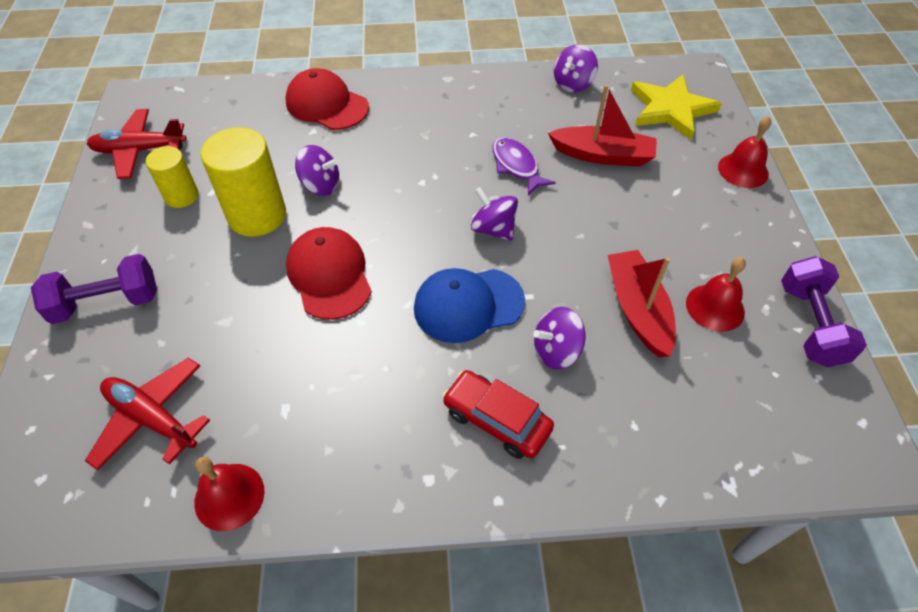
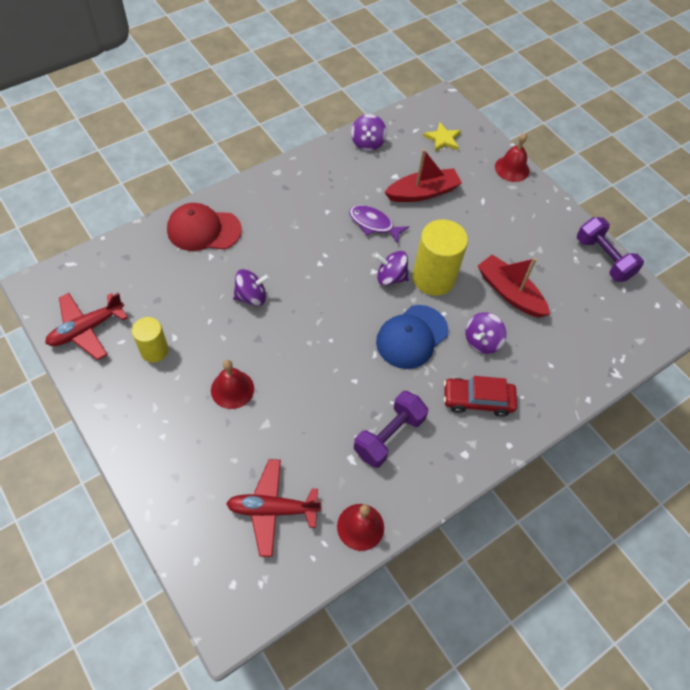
camera: 35 degrees left, 5 degrees up
purple dumbbell [31,254,157,324] -> purple dumbbell moved to [354,391,428,468]
yellow cylinder [201,127,286,237] -> yellow cylinder moved to [413,219,468,296]
red cap [286,227,372,320] -> none
yellow star [631,75,722,140] -> yellow star [423,122,461,152], size x0.58
red bell [686,257,746,332] -> red bell moved to [211,360,254,409]

